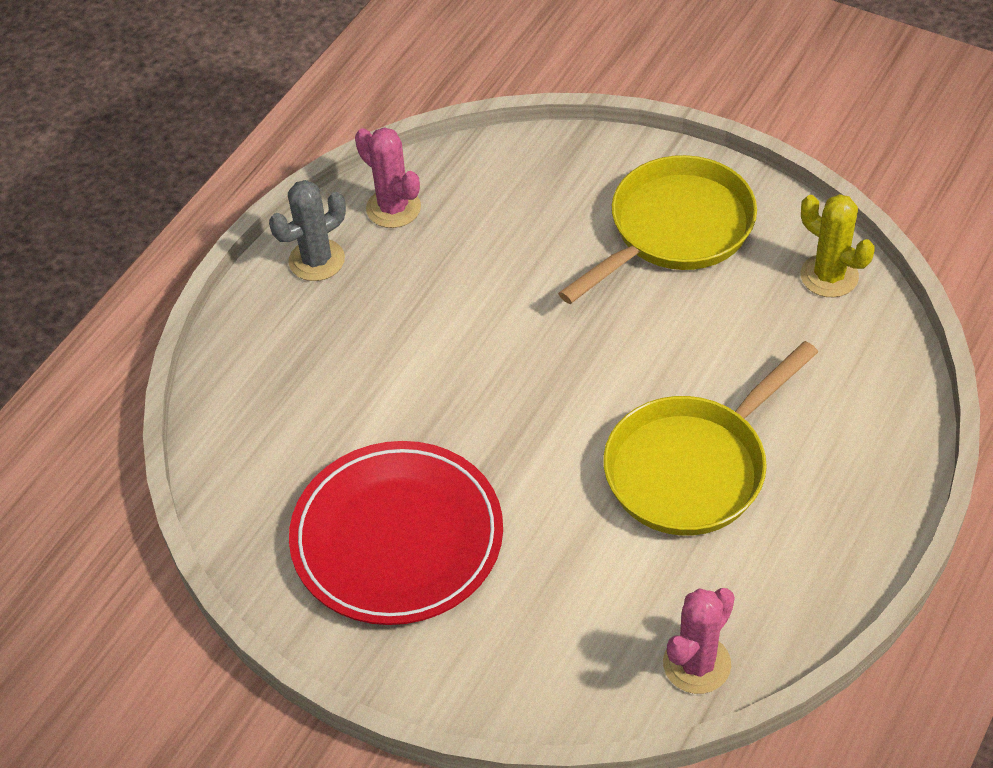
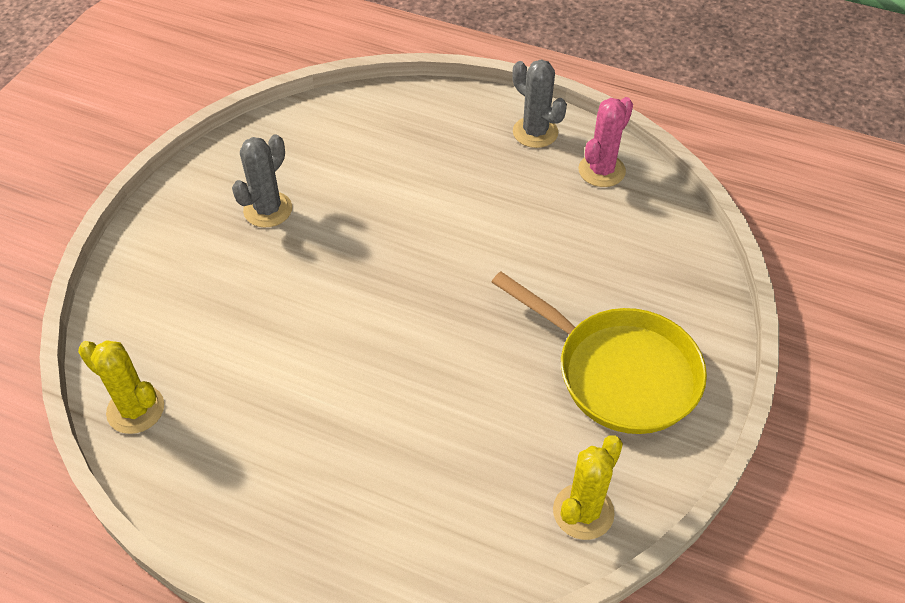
camera: 80 degrees right, 0 degrees up
red plate [289,441,503,625] -> grey cactus [232,135,292,228]
yellow pan [603,341,818,535] -> none
pink cactus [663,588,735,694] -> yellow cactus [78,340,164,434]

